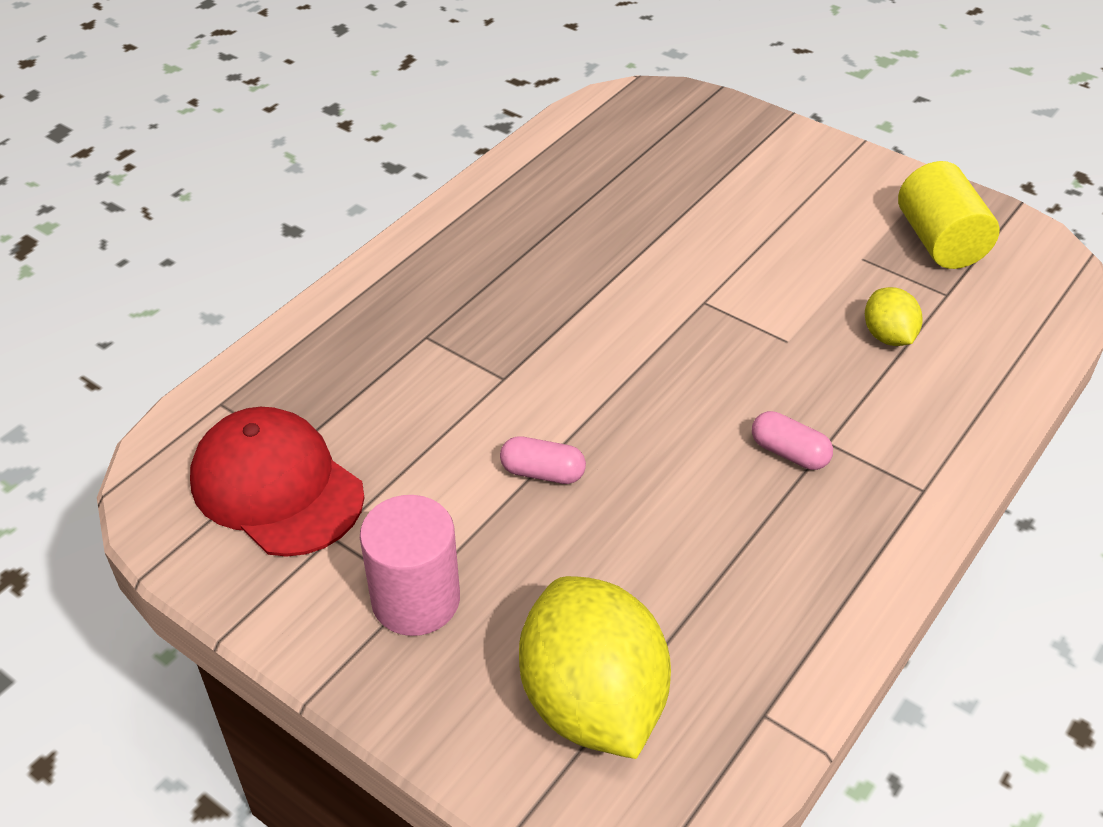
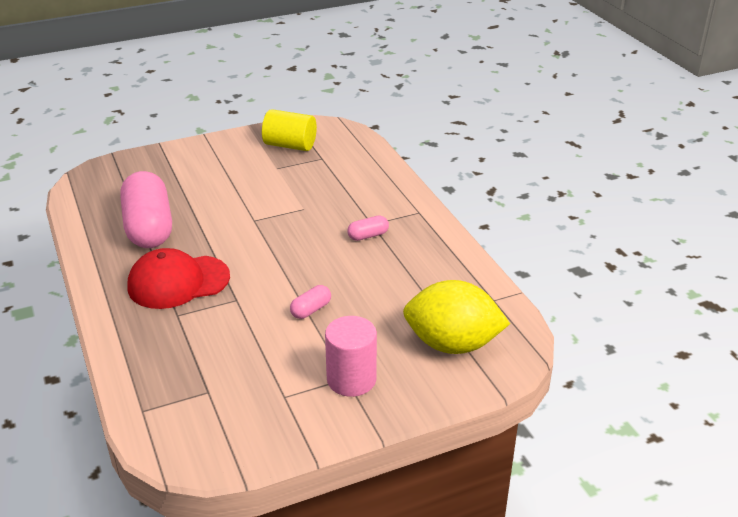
camera: 60 degrees left, 10 degrees down
red cap [190,407,364,557] -> red cap moved to [127,248,230,309]
yellow lemon [865,287,923,346] -> none
none -> pink capsule [120,171,172,248]

